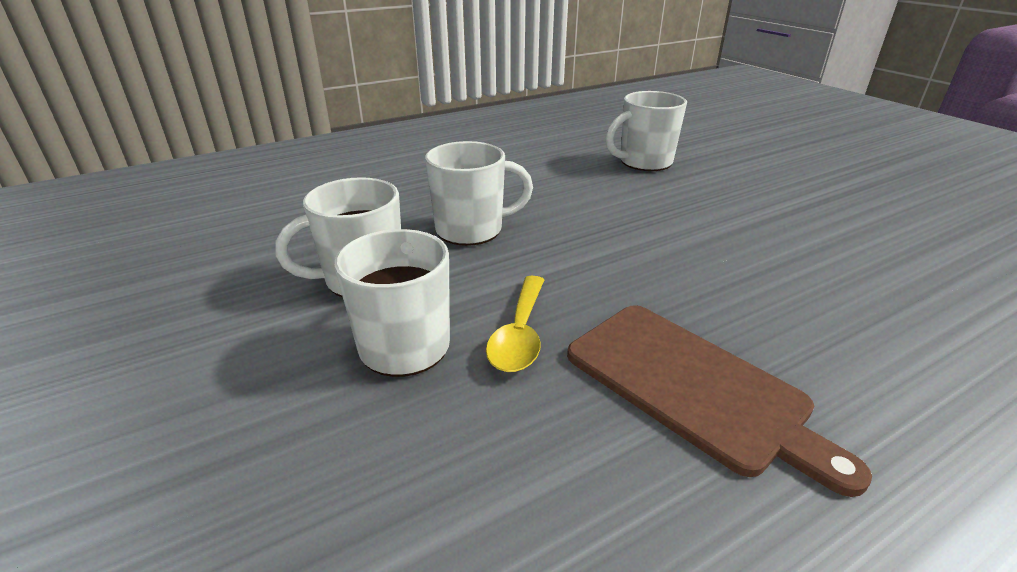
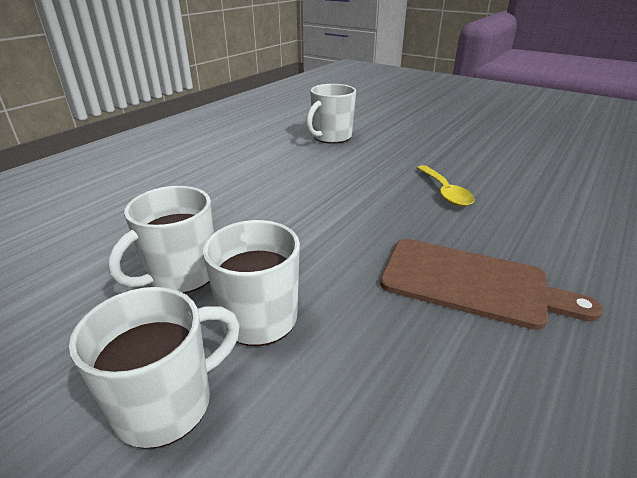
camera: 25 degrees left, 0 degrees up
white mug [425,141,533,246] -> white mug moved to [69,287,240,449]
yellow spoon [486,276,544,372] -> yellow spoon moved to [417,165,475,206]

